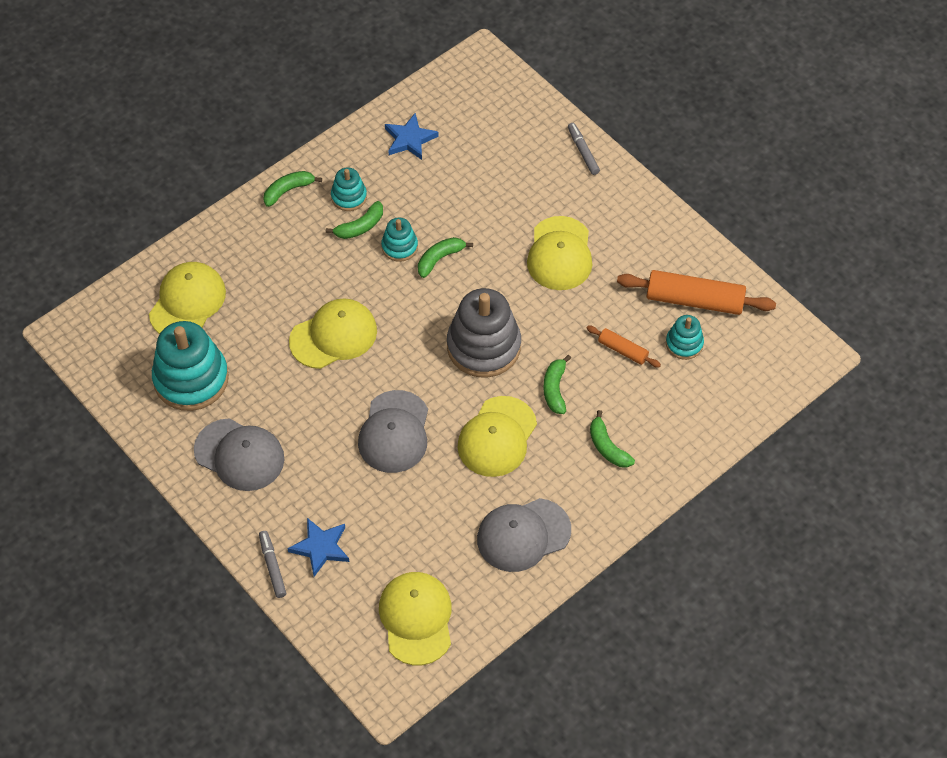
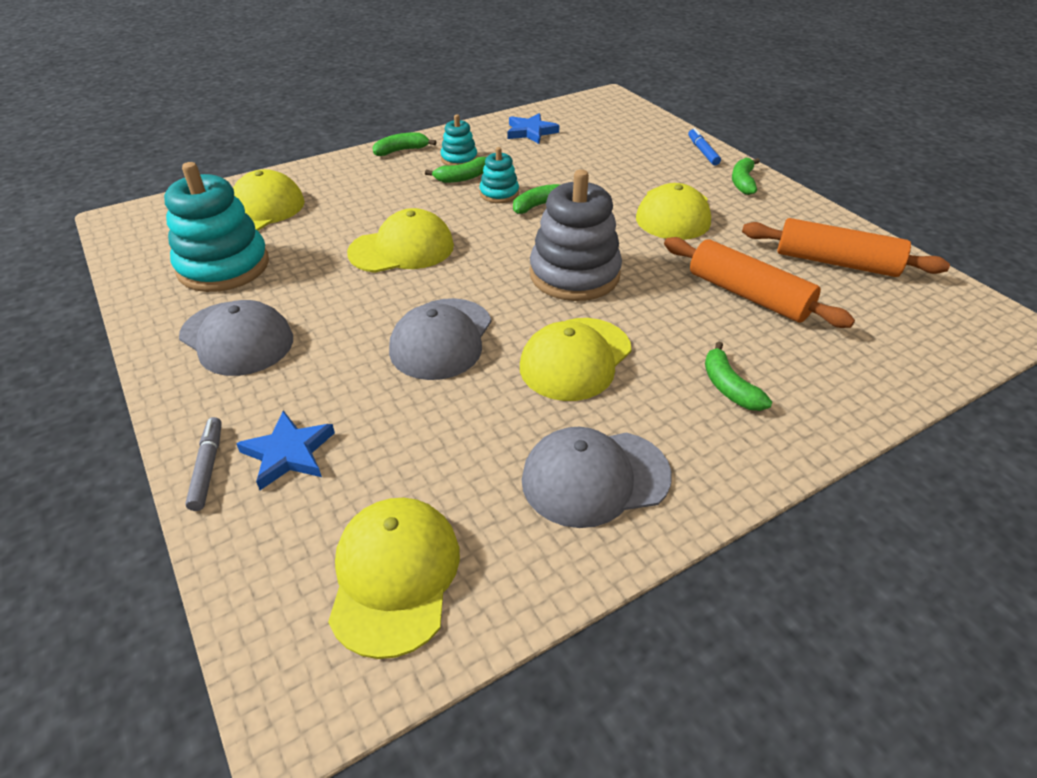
camera: 10 degrees right, 15 degrees down
green banana [543,355,571,414] -> green banana moved to [732,158,760,195]
grey marker [568,123,600,175] -> blue marker [688,128,721,166]
orange rolling pin [587,326,661,368] -> orange rolling pin [664,237,855,328], size x1.92
turquoise stacking toy [666,315,704,360] -> none

